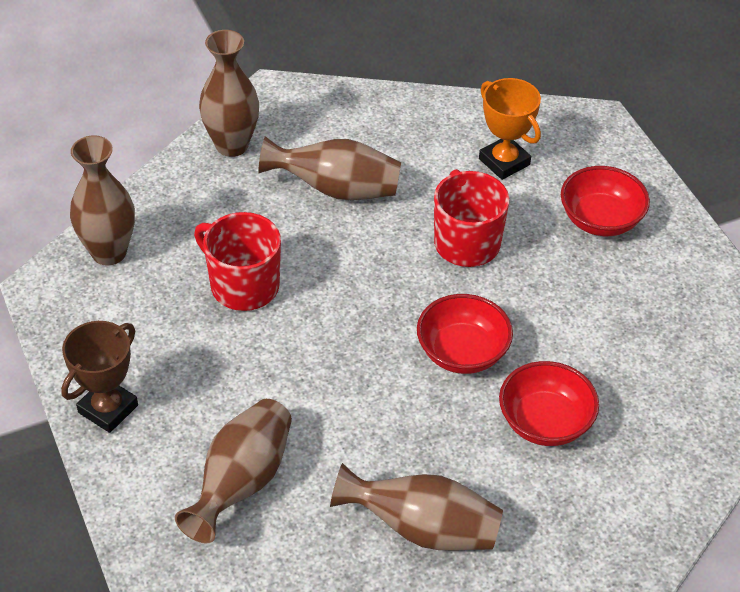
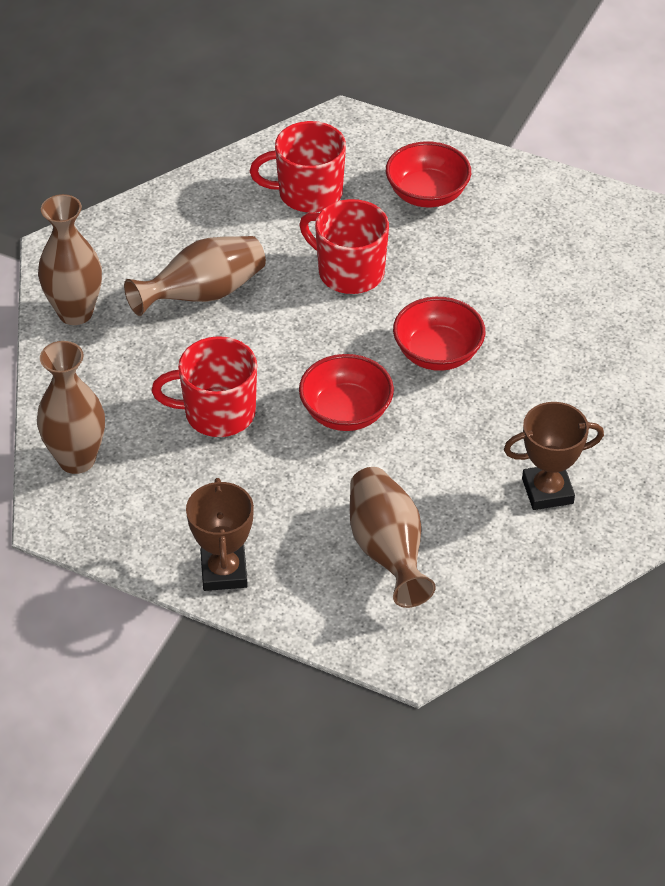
camera: 40 degrees left, 0 degrees up
brown vase [330,463,503,550] -> brown trophy [504,402,604,510]
orange trophy [479,78,541,180] -> red mug [250,121,346,213]
red bowl [499,361,599,446] -> red bowl moved to [299,354,394,431]

